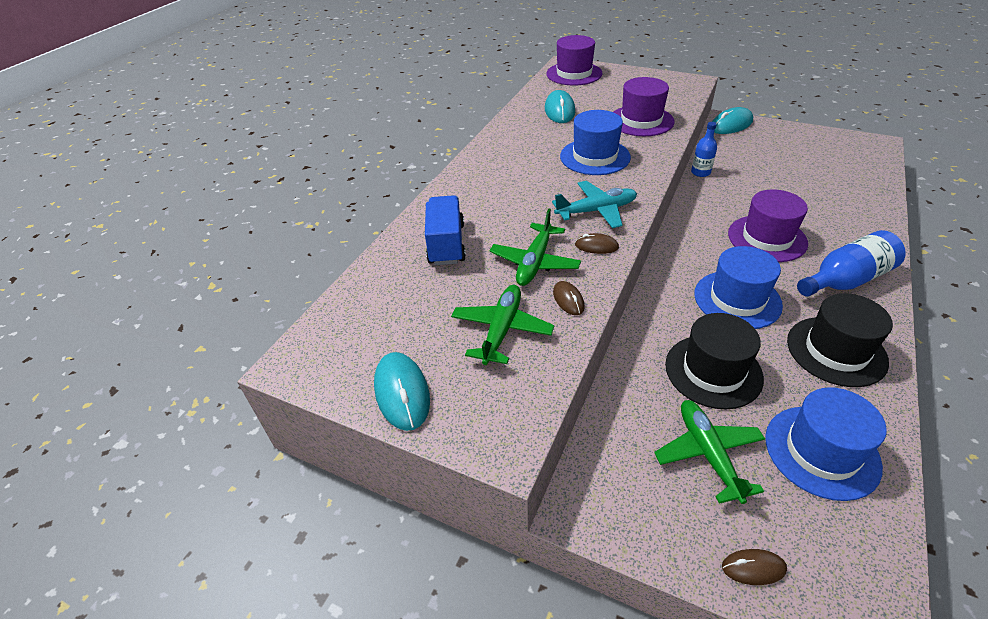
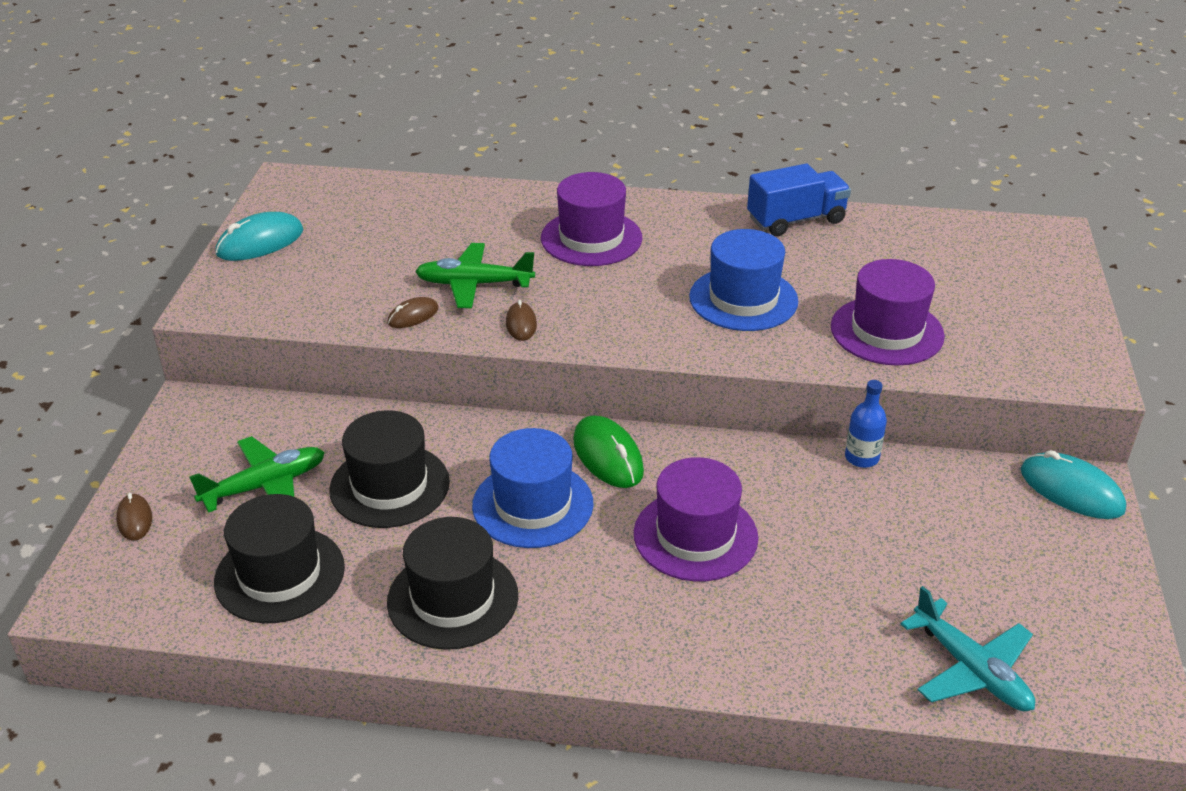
camera: 70 degrees right, 5 degrees down
blue truck [425,195,466,265] -> blue truck moved to [747,164,851,236]
green plane [451,285,554,365] -> none
turquoise mouse [545,90,575,123] -> none
purple hat [546,35,602,86] -> purple hat moved to [541,172,642,266]
turquoise plane [552,181,637,228] -> turquoise plane moved to [901,586,1035,711]
blue hat [765,387,887,501] -> black hat [214,494,345,623]
blue bottle [797,230,906,297] -> none
none -> green mouse [573,415,644,488]

